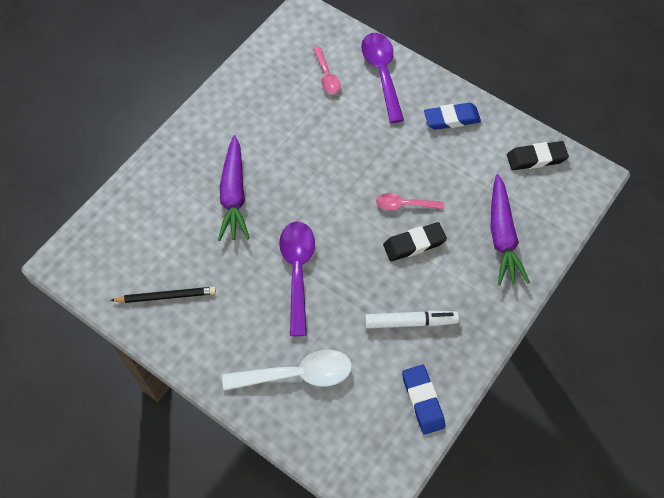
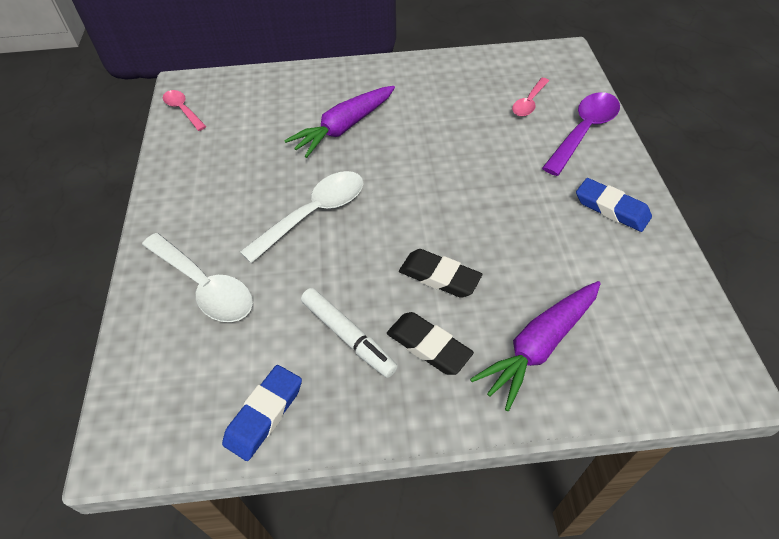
camera: 50 degrees right, 10 degrees down
black pencil [110,287,216,303] -> none
purple spoon [279,221,315,336] -> white spoon [240,171,363,263]
pink spoon [376,193,444,210] -> pink spoon moved to [163,90,206,131]
black eraser [507,141,569,170] -> black eraser moved to [387,312,474,375]

